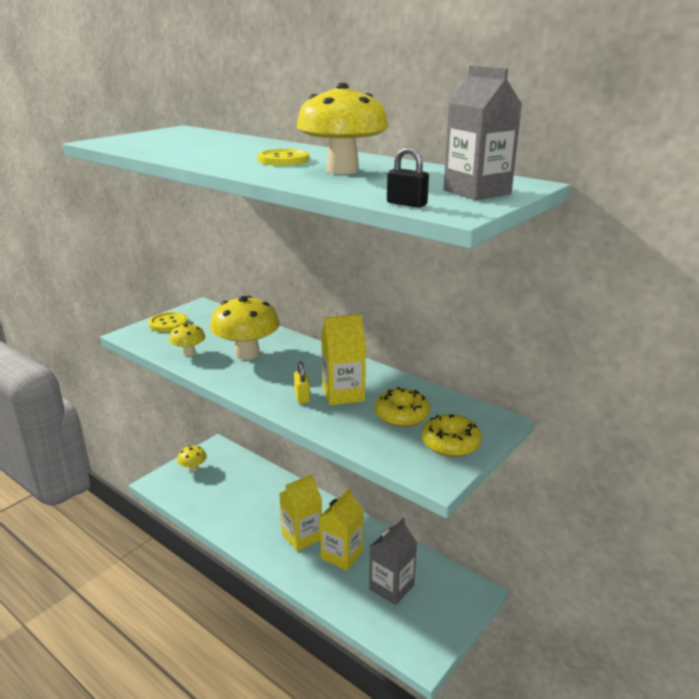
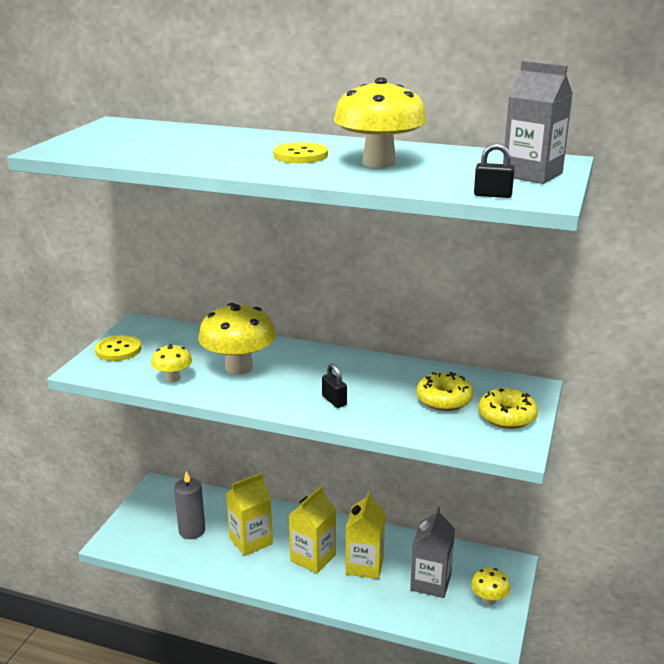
camera: 20 degrees left, 0 degrees up
yellow mushroom [177,445,207,472] -> yellow mushroom moved to [471,568,510,605]
yellow padlock [294,361,310,404] -> black padlock [322,363,347,408]
yellow carton [321,314,366,405] -> yellow carton moved to [226,473,273,556]
none -> grey candle [174,471,205,539]

